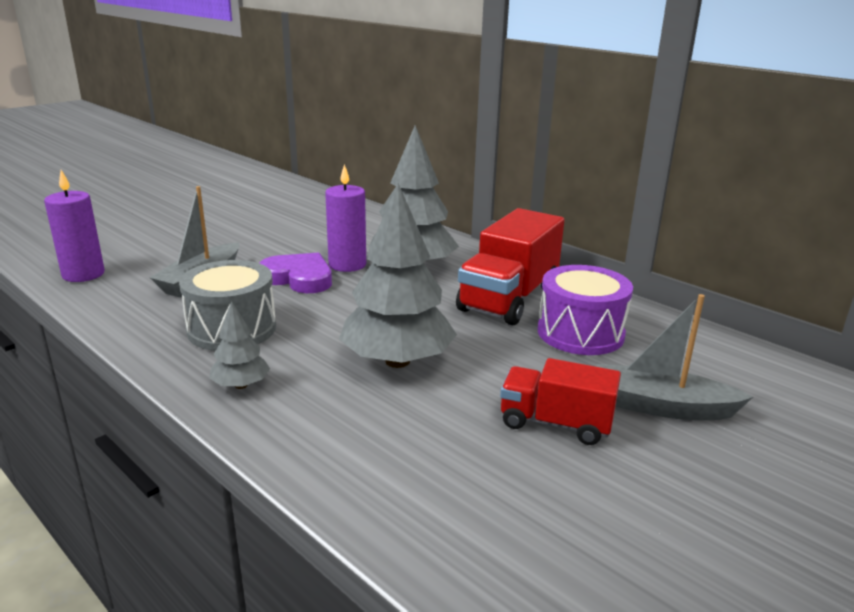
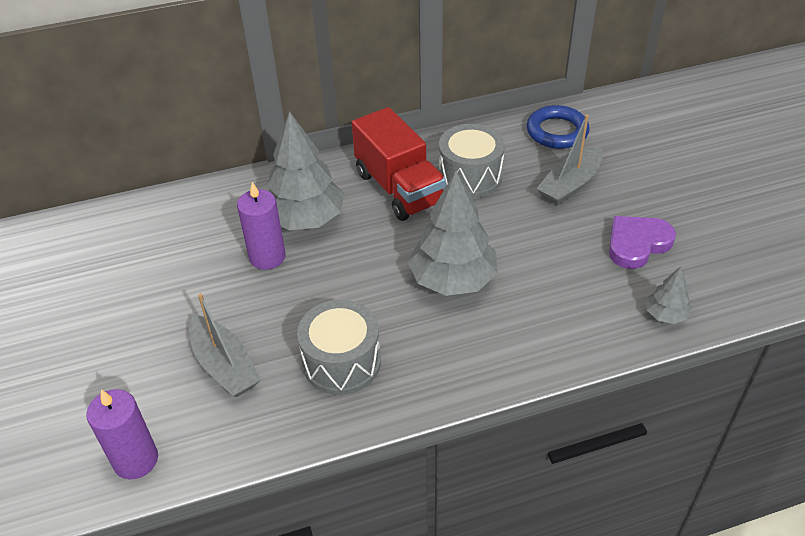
camera: 60 degrees left, 20 degrees up
grey tree [209,301,270,389] -> grey tree moved to [646,266,692,324]
purple heart [260,252,332,293] -> purple heart moved to [609,216,676,269]
red truck [500,358,621,445] -> none
purple drum [538,265,633,355] -> grey drum [439,124,505,198]
none -> blue ring [527,105,590,149]

